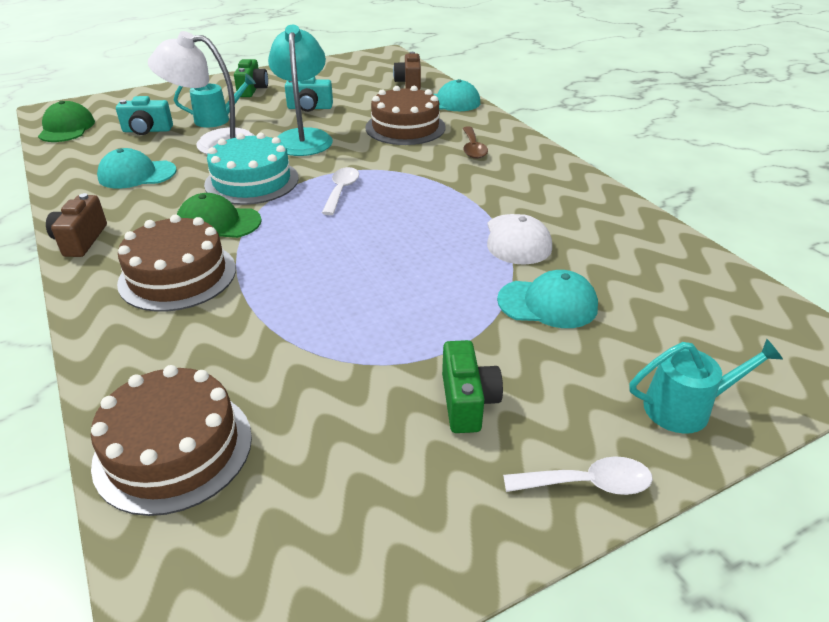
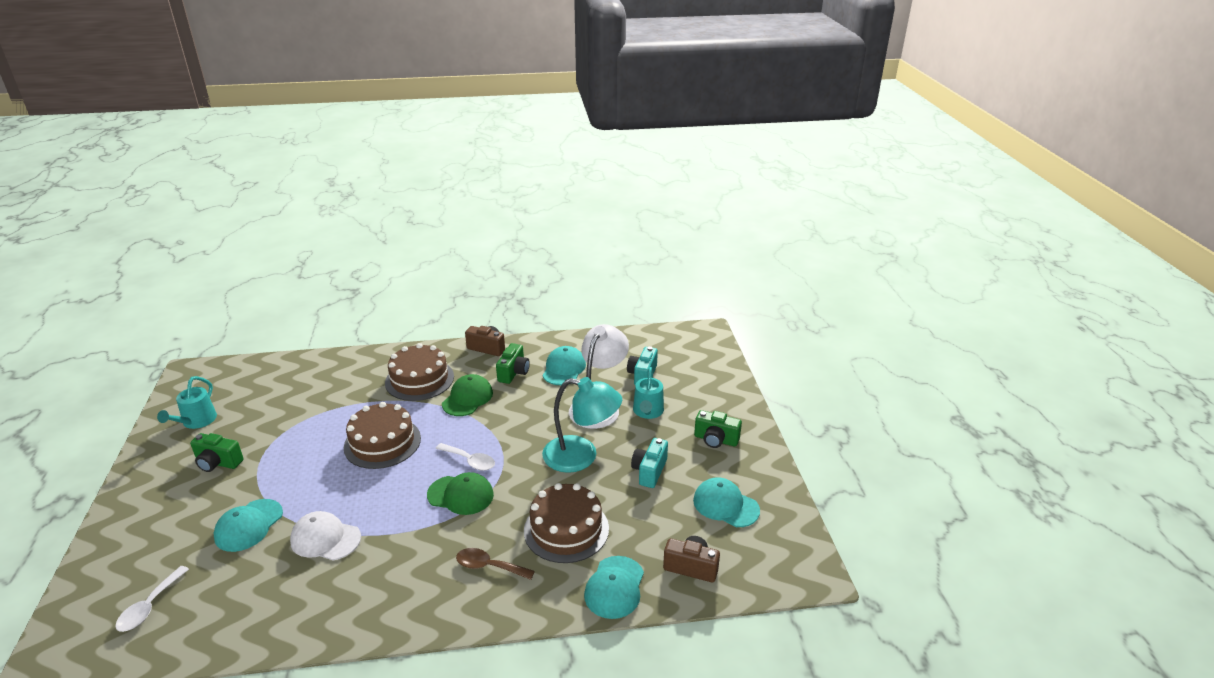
camera: 110 degrees right, 5 degrees down
green cap [38,101,95,142] -> green cap moved to [427,472,494,515]
brown cake [91,365,252,516] -> brown cake moved to [344,402,421,469]
turquoise cake [204,133,299,205] -> none
white spoon [503,456,653,495] -> white spoon moved to [115,566,189,632]
turquoise watering can [630,339,783,434] -> turquoise watering can moved to [157,376,217,429]
none -> green camera [496,343,530,384]
none -> turquoise cap [693,477,760,527]

